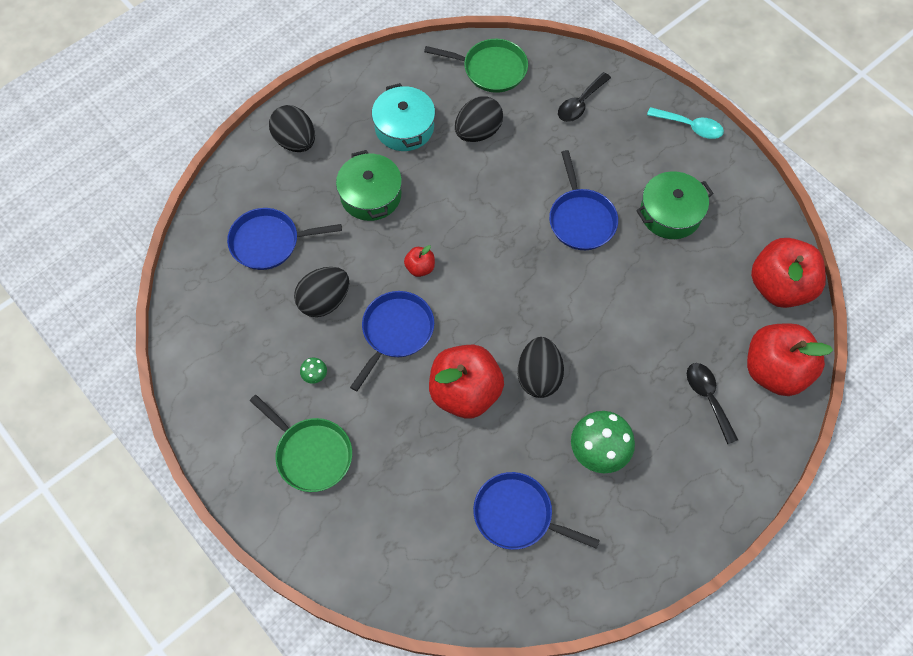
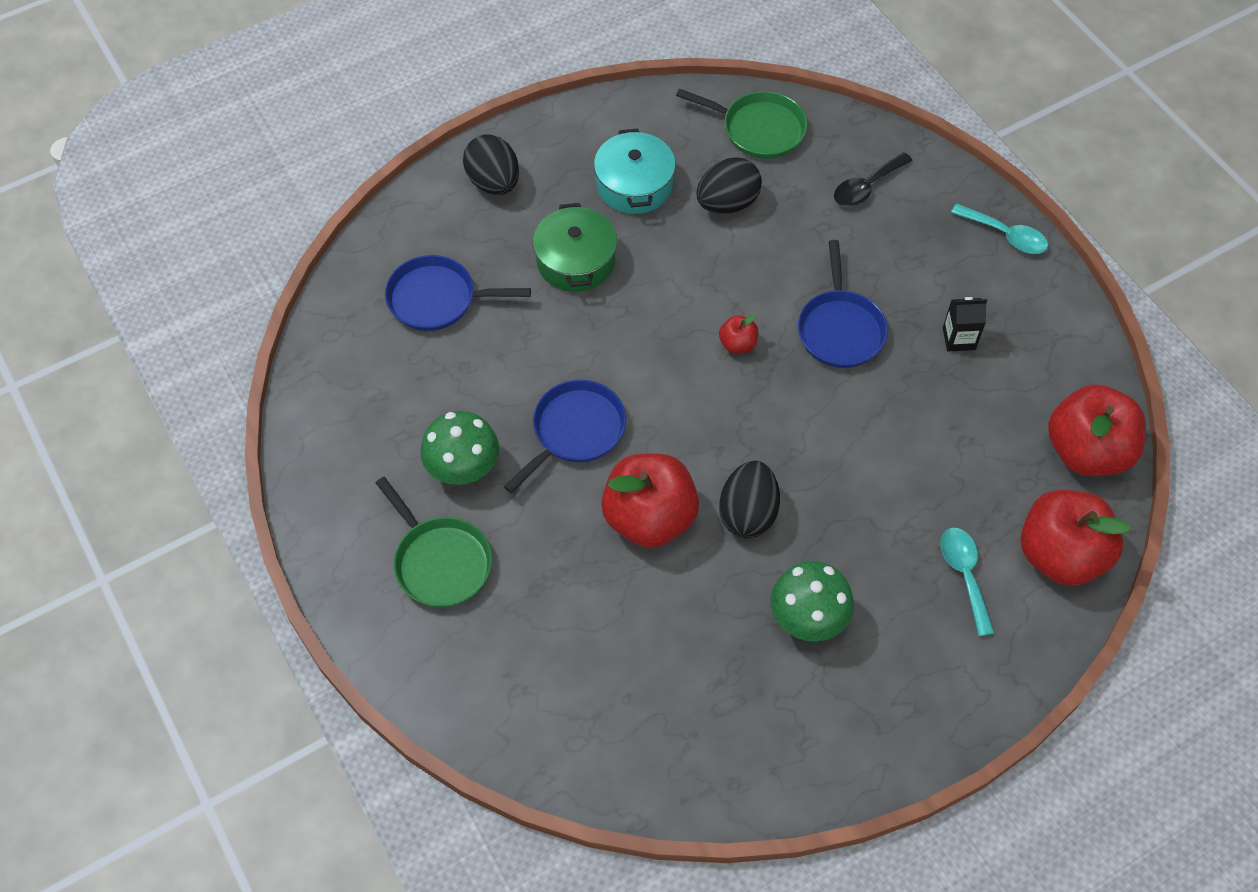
camera: 10 degrees right, 5 degrees down
black egg [294,267,349,317] -> none
green mushroom [300,358,327,384] -> green mushroom [420,411,499,485], size x2.24
red apple [404,245,435,277] -> red apple moved to [719,314,758,354]
blue pan [473,472,600,550] -> none
green pot [636,171,714,239] -> black carton [943,297,987,351]
black spoon [687,363,738,444] -> turquoise spoon [941,528,994,636]

